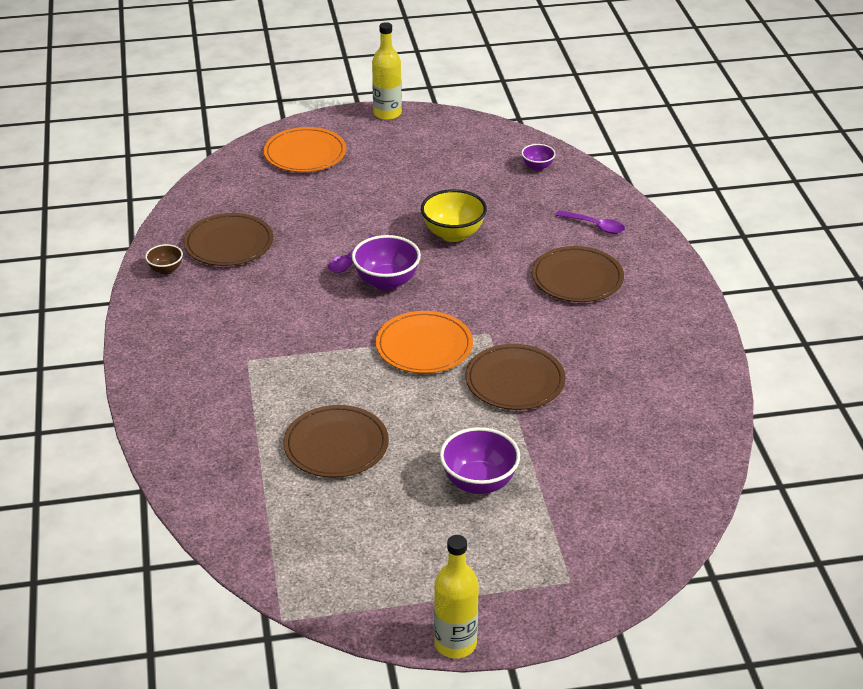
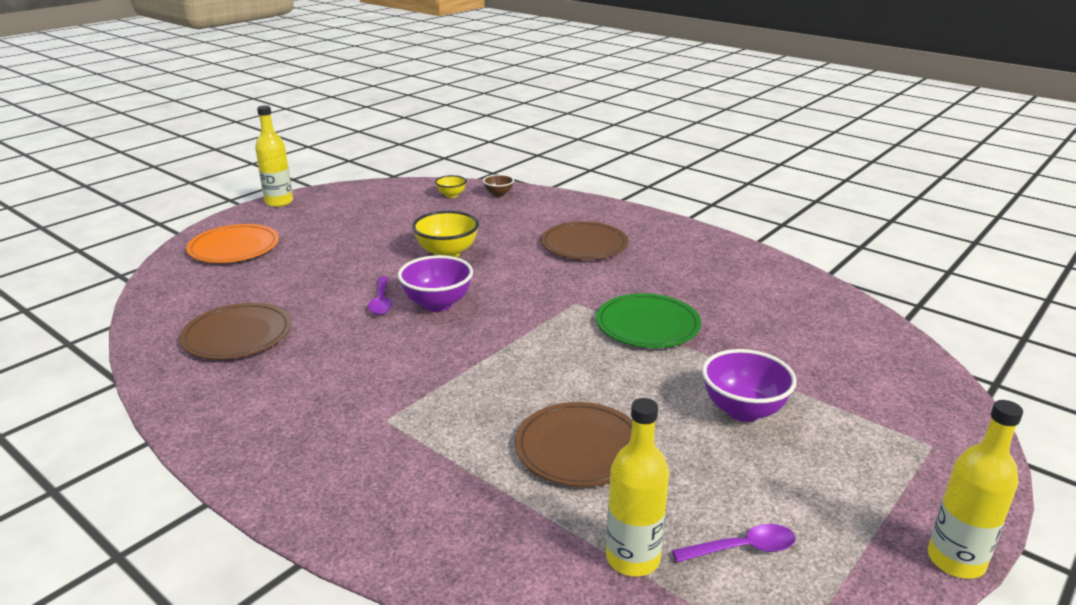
camera: 40 degrees left, 10 degrees down
brown bowl [145,244,183,274] -> brown bowl moved to [483,174,514,197]
orange plate [376,311,473,373] -> none
brown plate [465,344,566,410] -> green plate [596,293,701,348]
purple bowl [521,144,556,171] -> yellow bowl [435,175,467,198]
purple spoon [556,210,625,234] -> purple spoon moved to [672,524,796,563]
none -> yellow bottle [606,398,669,576]

